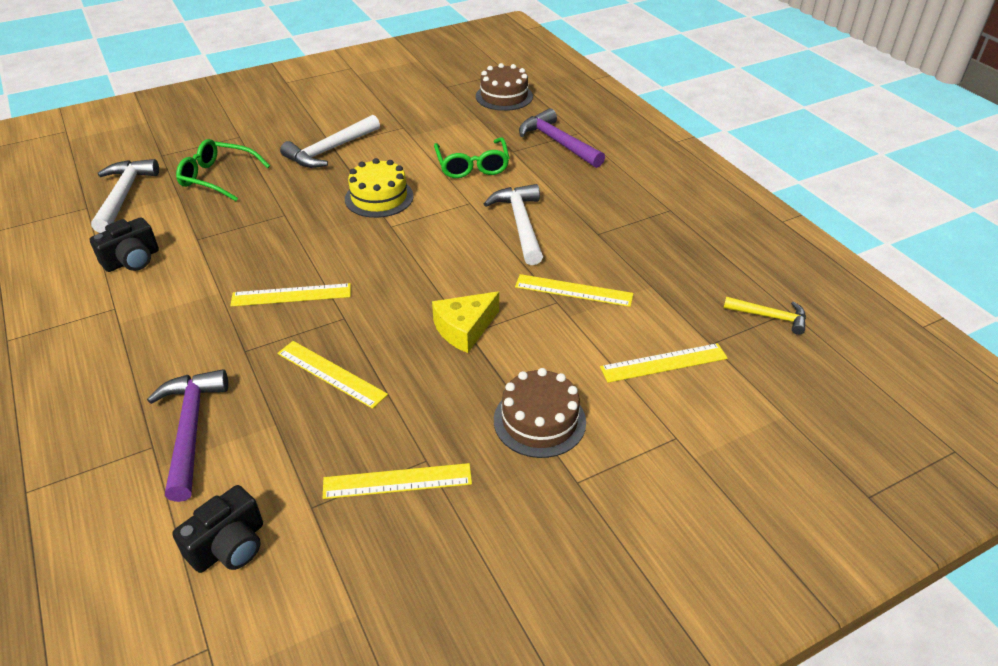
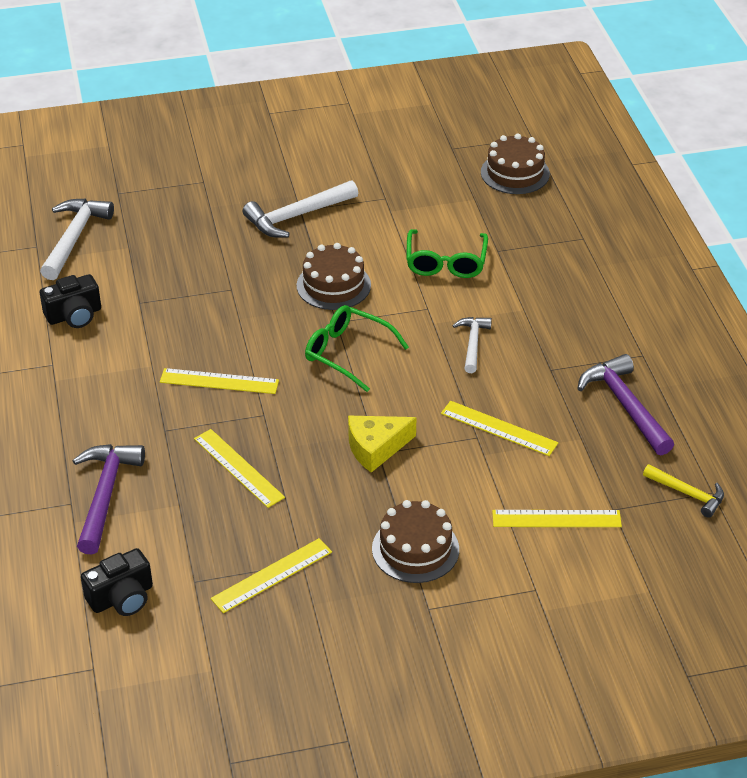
camera: 15 degrees right, 0 degrees up
green glasses [176,139,270,201] -> green glasses moved to [305,305,409,392]
yellow ruler [323,463,472,499] -> yellow ruler turned 45 degrees counterclockwise [211,538,332,613]
yellow cake [345,158,414,218] -> brown cake [297,243,371,310]
white hammer [484,184,543,265] -> white hammer [453,317,492,373], size x0.61
purple hammer [519,108,605,168] -> purple hammer moved to [577,354,674,455]

